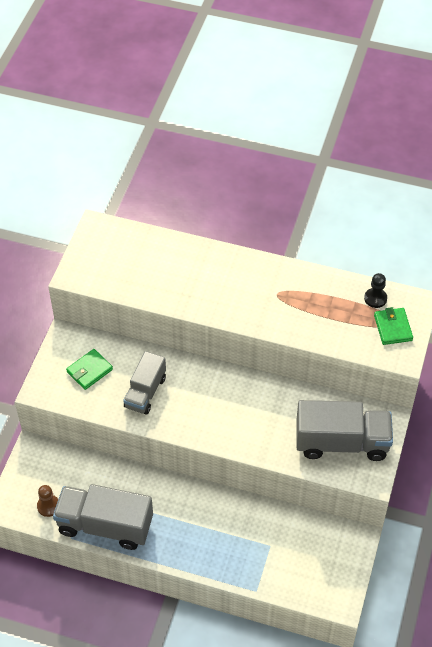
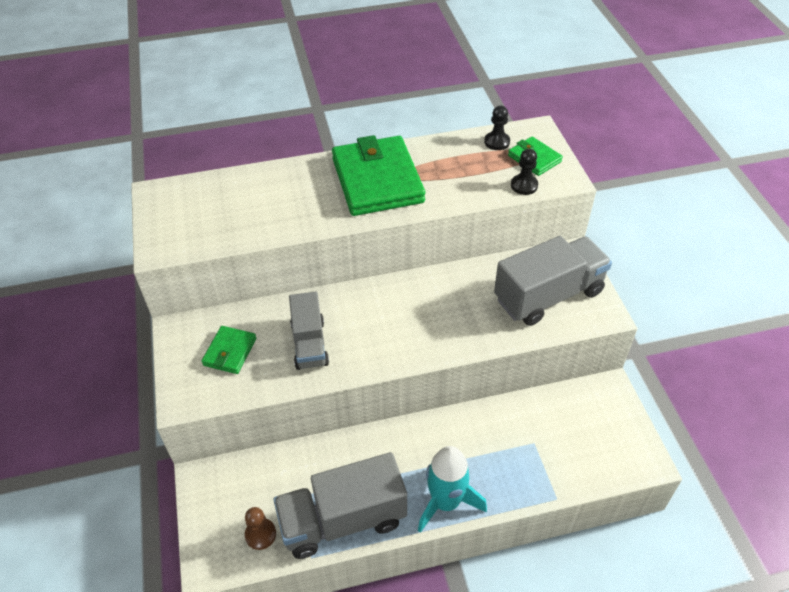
camera: 30 degrees left, 5 degrees down
none -> green wallet [332,135,425,216]
none -> turquoise rocket [418,446,487,533]
none -> black pawn [511,149,538,195]

